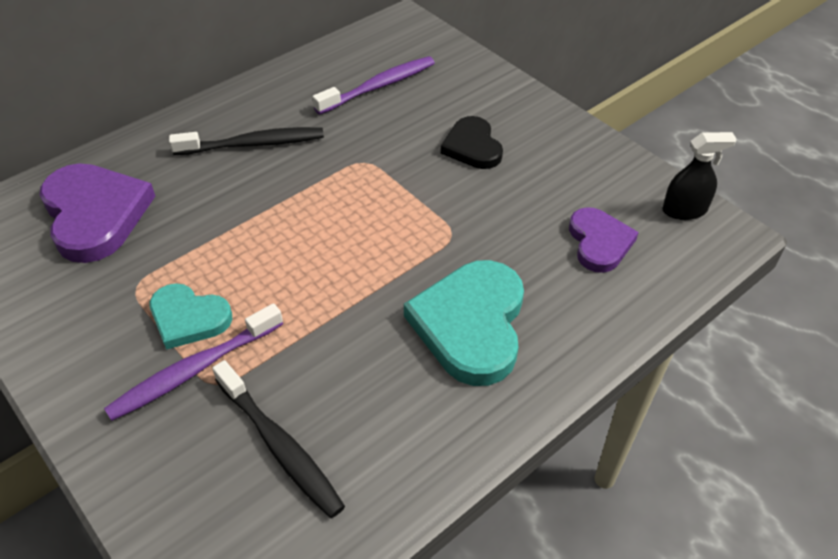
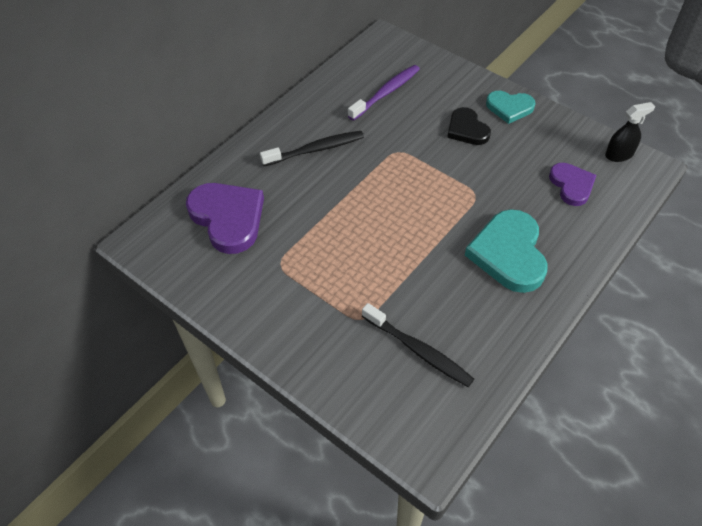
camera: 10 degrees left, 5 degrees up
purple toothbrush [104,303,283,421] -> none
turquoise heart [150,283,232,350] -> turquoise heart moved to [486,91,536,124]

